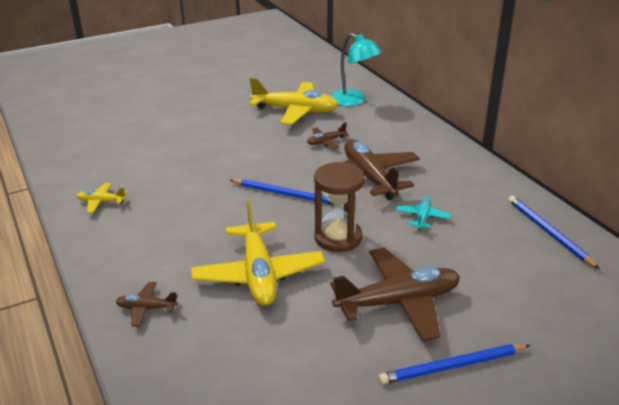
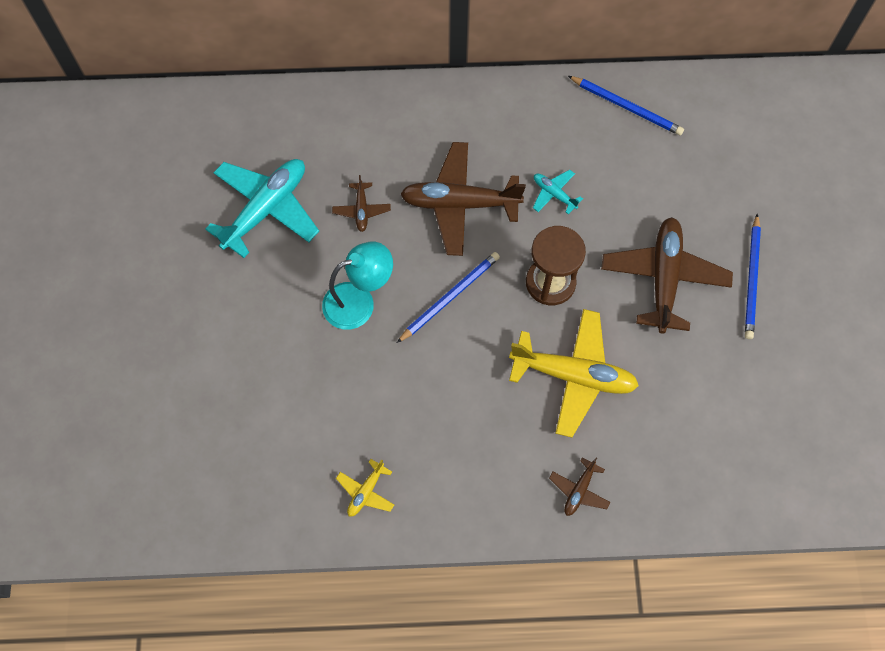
camera: 65 degrees left, 35 degrees up
yellow plane [249,77,339,125] -> turquoise plane [205,159,319,258]
turquoise lamp [331,33,382,106] -> turquoise lamp moved to [322,241,393,329]
blue pencil [508,196,600,269] -> blue pencil turned 150 degrees counterclockwise [568,76,684,136]

